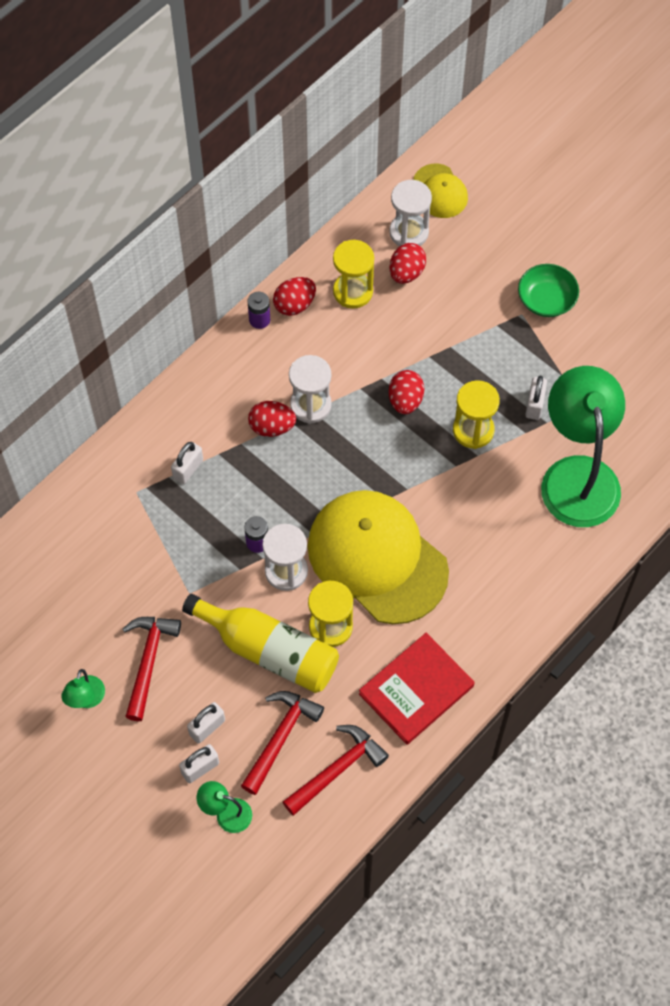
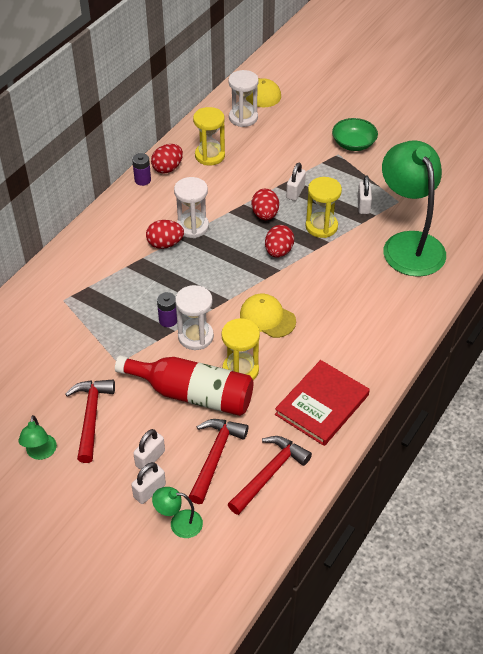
camera: 10 degrees left, 15 degrees down
white padlock [171,442,203,484] -> white padlock moved to [286,163,306,201]
yellow bottle [182,594,339,693] -> red bottle [115,355,253,416]
yellow cap [308,490,449,624] -> yellow cap [240,294,296,338], size x0.47
red egg [389,243,426,284] -> red egg moved to [265,225,294,258]

